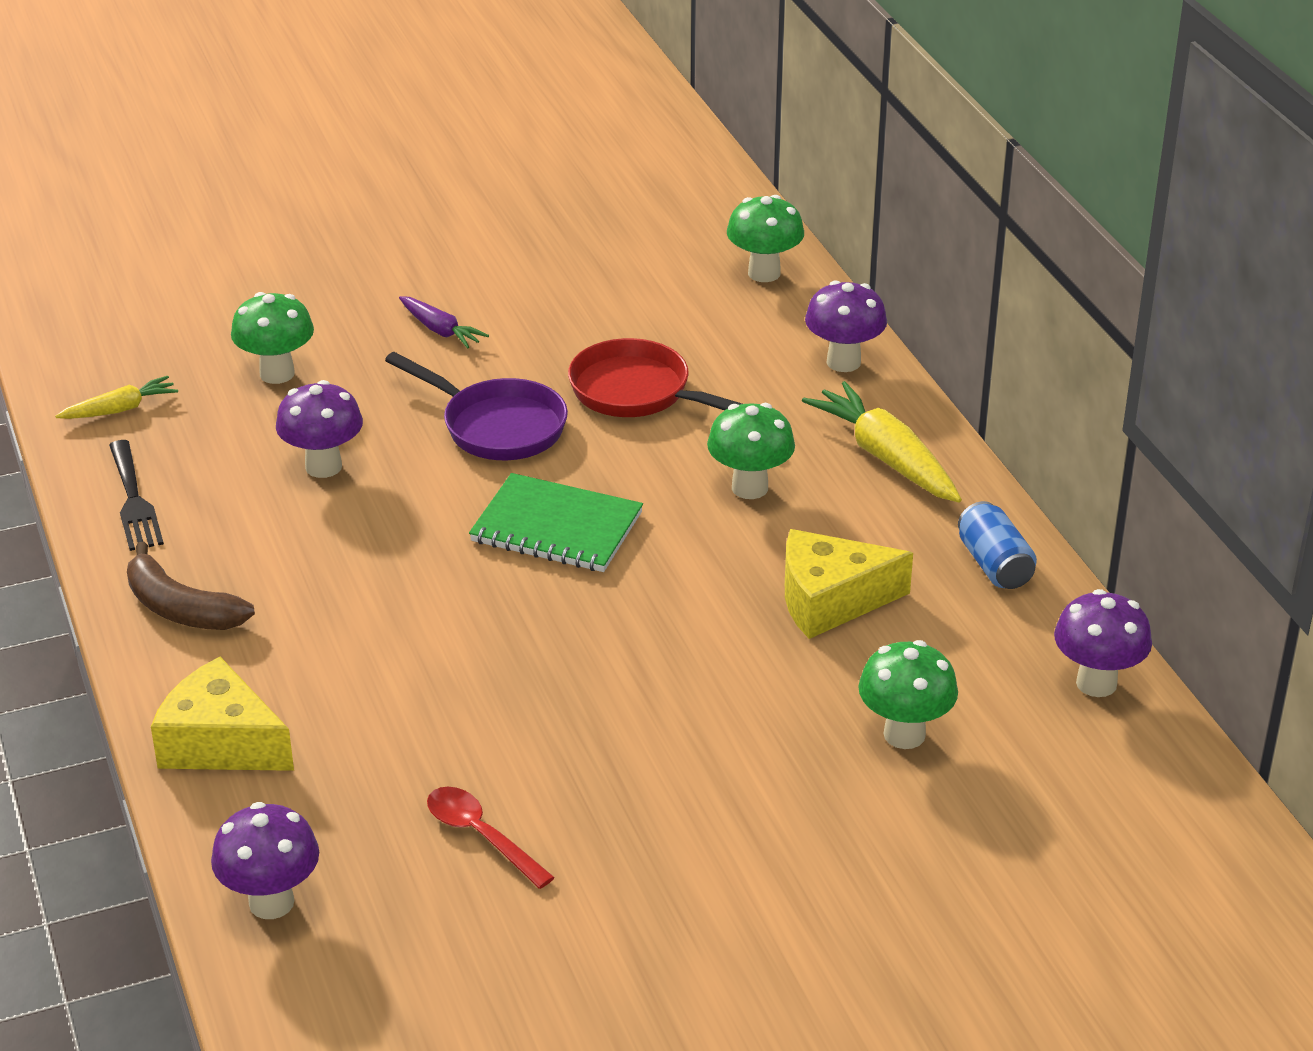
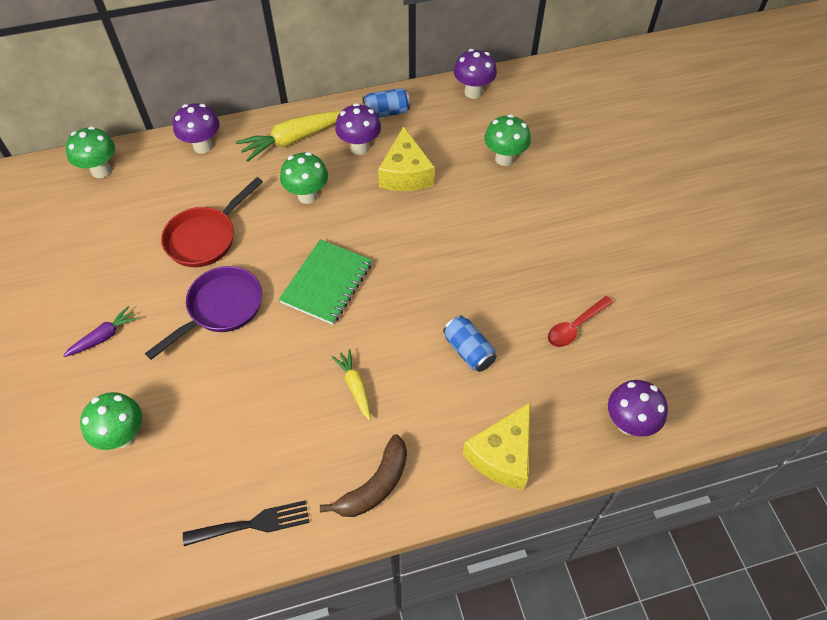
camera: 85 degrees left, 20 degrees up
yellow carrot [55,376,178,419] -> yellow carrot moved to [332,349,371,421]
purple mushroom [276,380,363,478] -> purple mushroom moved to [335,103,381,155]
none -> blue can [443,315,497,372]

